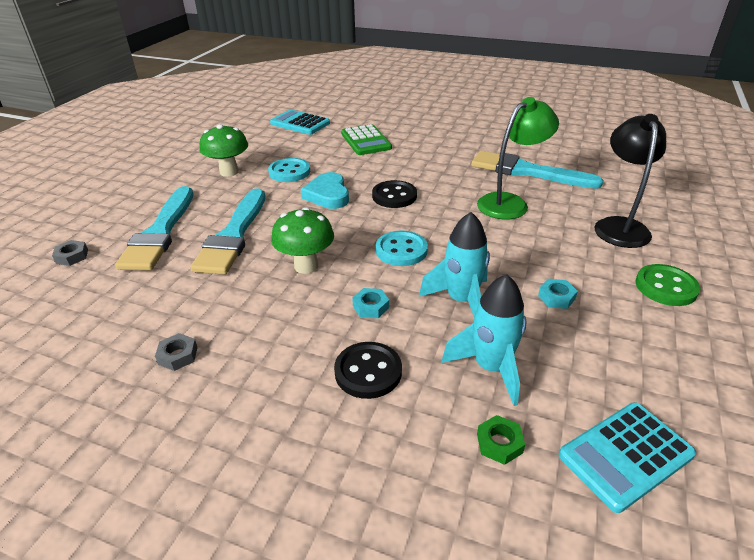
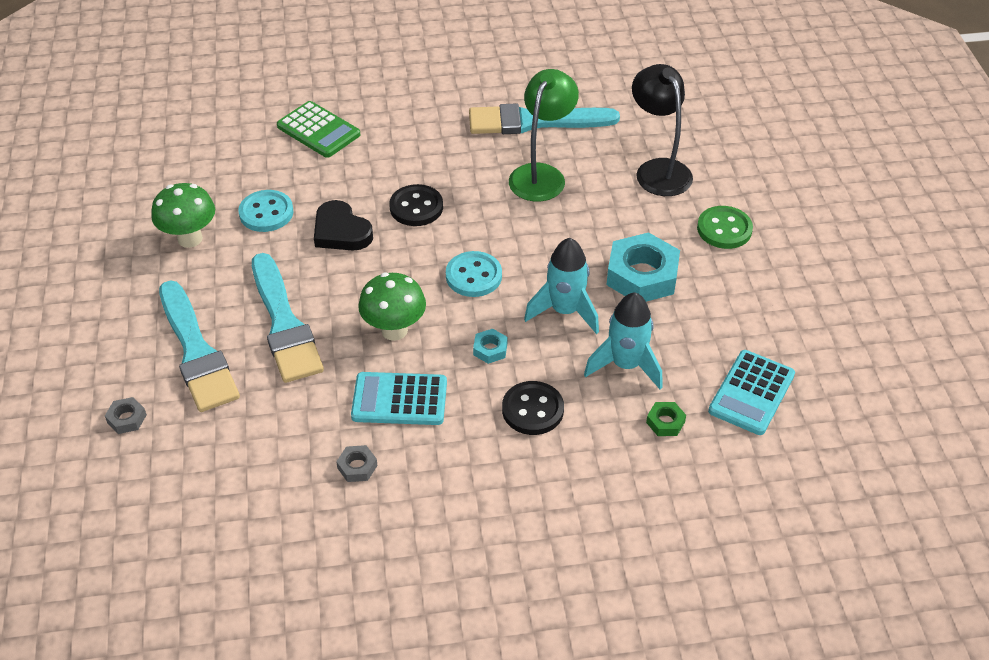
camera: 30 degrees left, 10 degrees up
turquoise calculator [270,110,330,135] -> turquoise calculator moved to [351,372,447,425]
turquoise heart [301,172,349,209] -> black heart [314,200,373,250]
turquoise nut [538,279,578,309] -> turquoise nut [607,232,680,302], size x2.21

